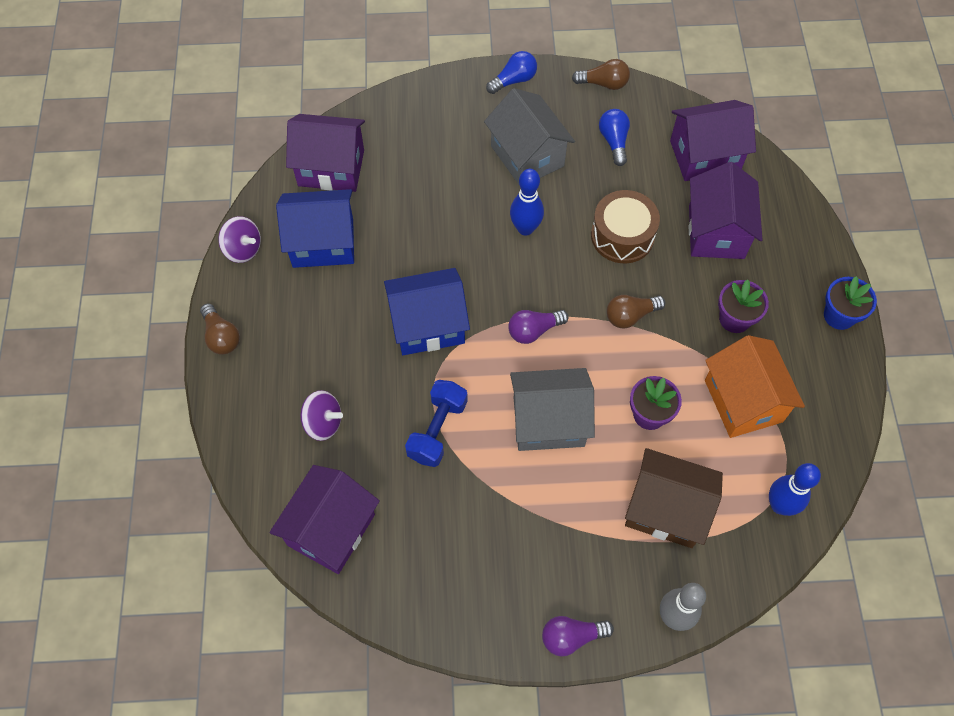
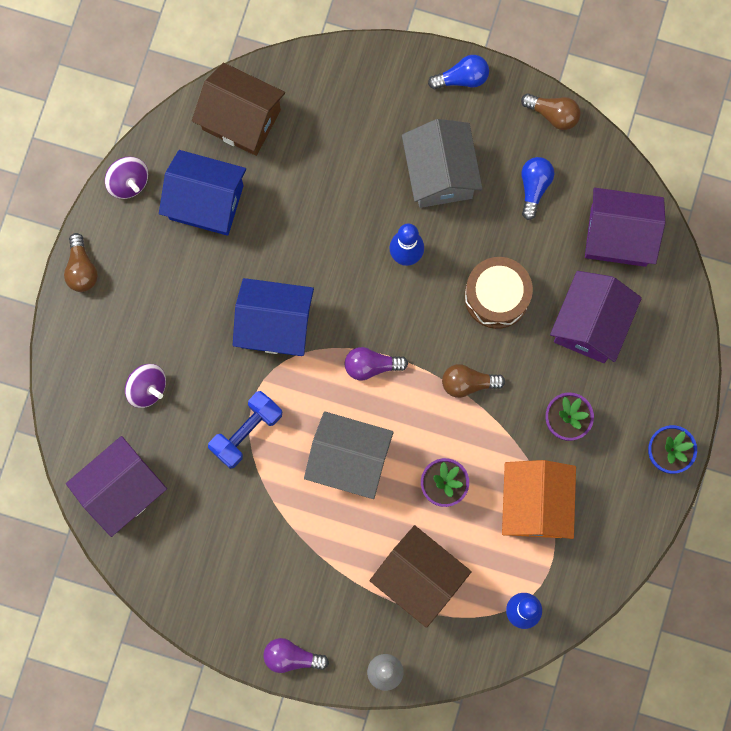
camera: 20 degrees right, 15 degrees up
purple house [286,114,365,192] -> brown house [192,63,285,156]

